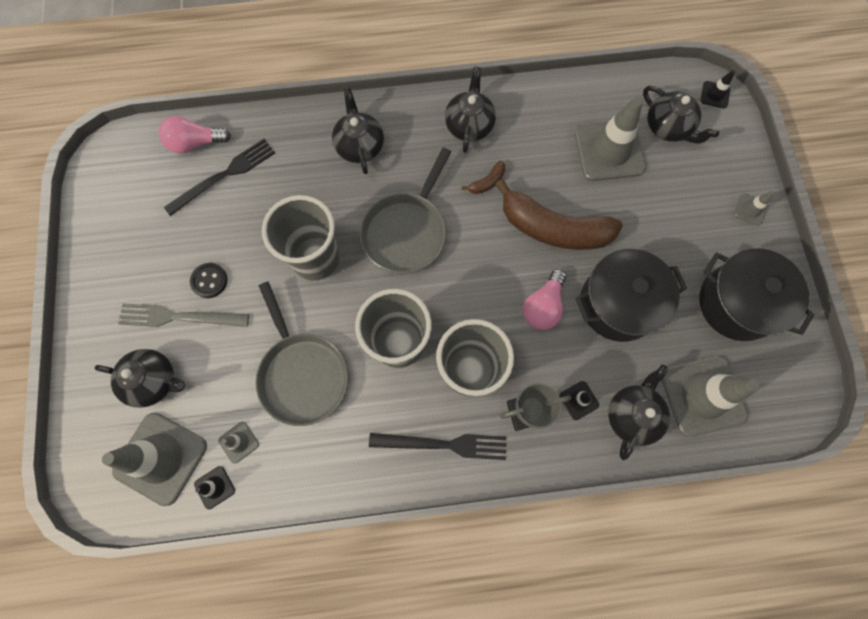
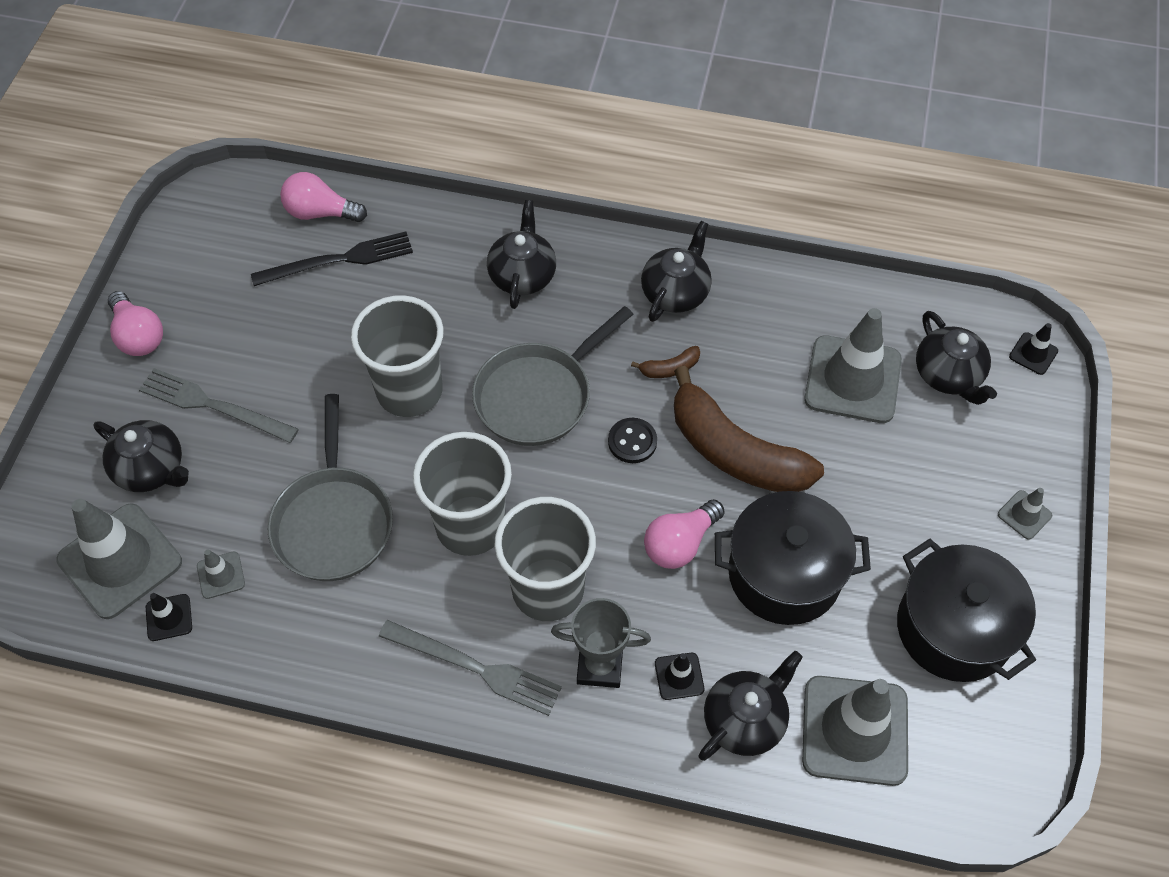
camera: 20 degrees right, 15 degrees down
black button [190,263,228,298] -> black button moved to [608,418,657,463]
black fork [369,433,506,460] -> grey fork [379,620,562,716]
none -> pink light bulb [108,291,163,356]

